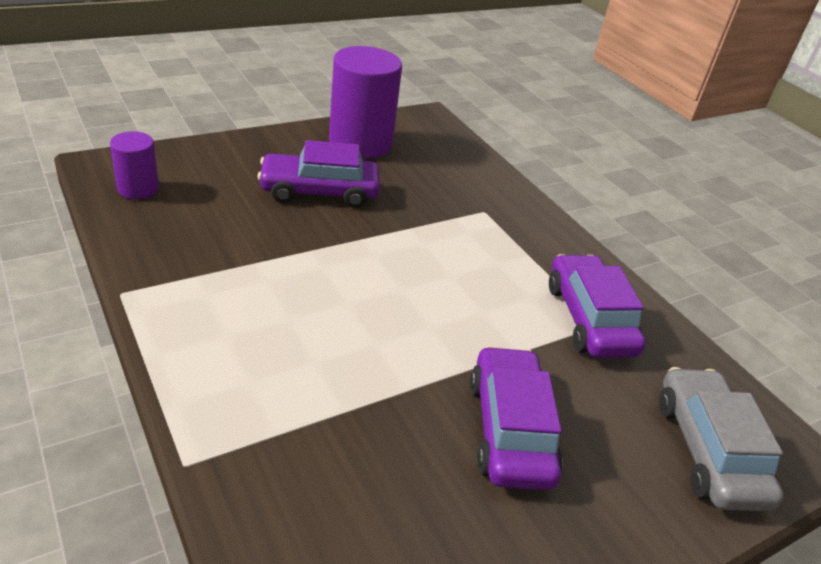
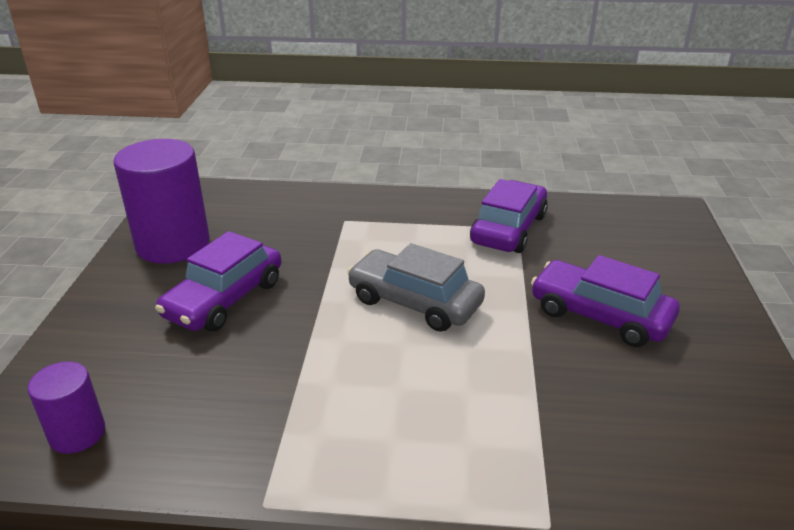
camera: 50 degrees left, 5 degrees down
purple car [549,254,646,358] -> purple car turned 90 degrees clockwise [470,179,548,253]
grey car [659,367,784,511] -> grey car moved to [347,243,485,332]

